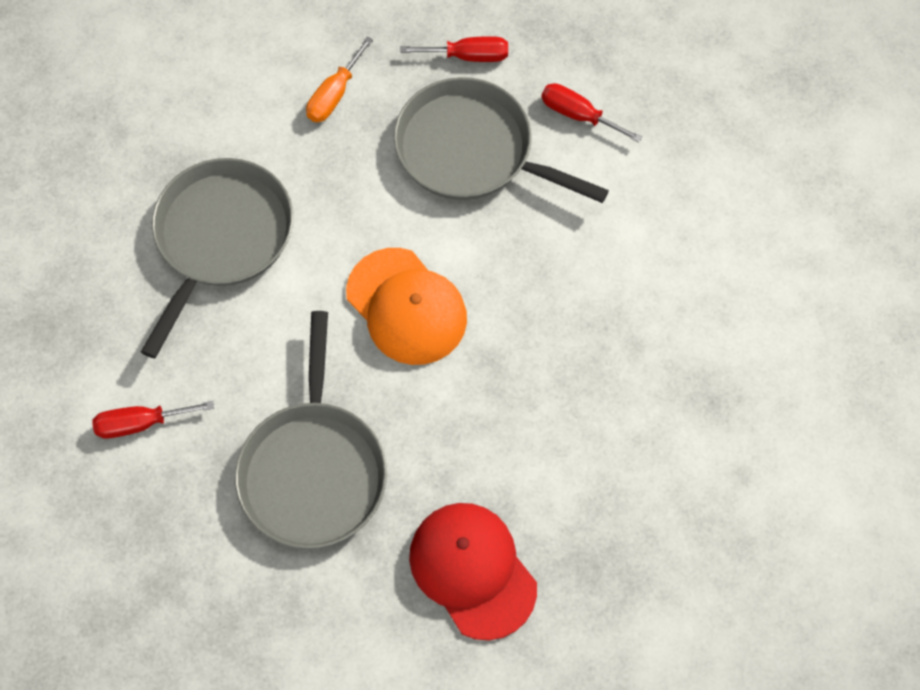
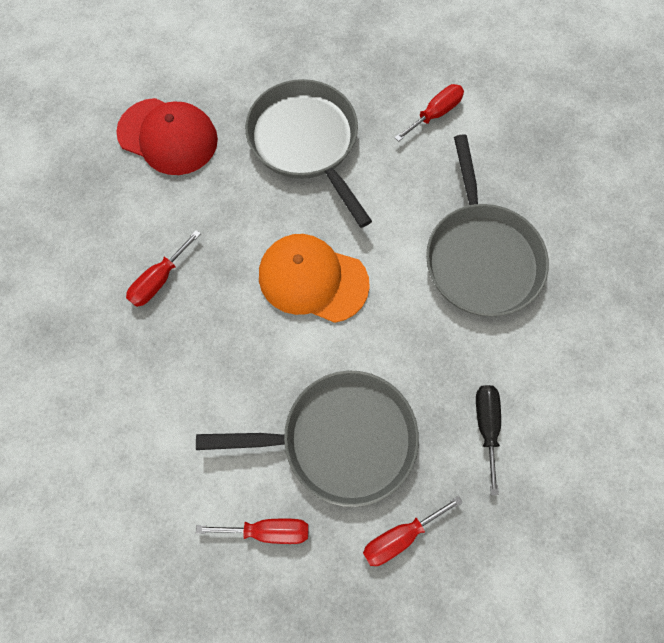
camera: 150 degrees right, 5 degrees up
orange screwdriver [306,37,373,122] -> black screwdriver [476,385,501,495]
none -> red screwdriver [126,230,201,307]

